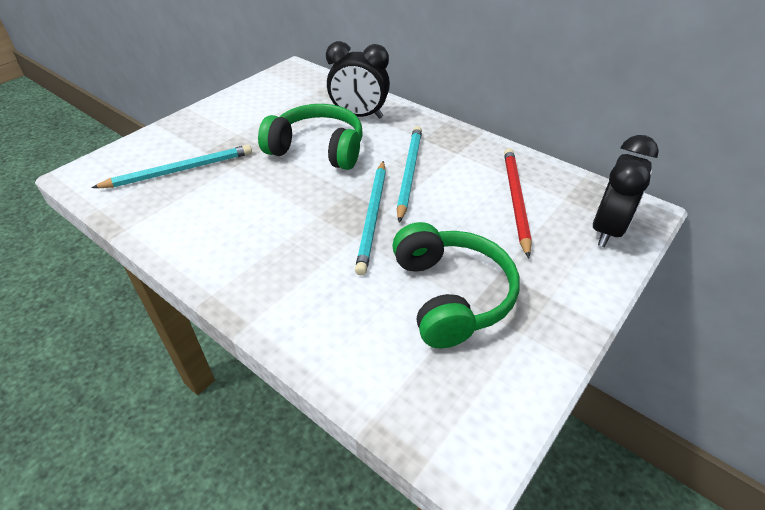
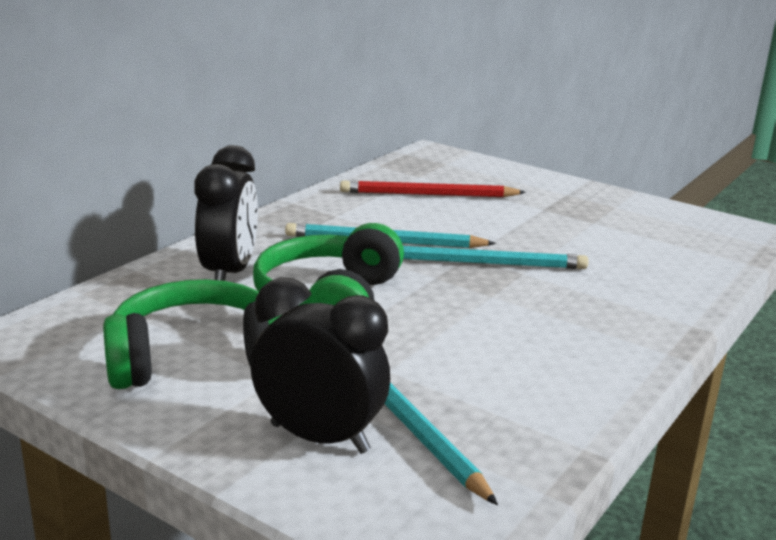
camera: 95 degrees left, 20 degrees down
green headphones [392,222,520,348] -> green headphones moved to [103,279,281,389]
black clock [593,135,659,247] -> black clock moved to [250,277,390,454]

